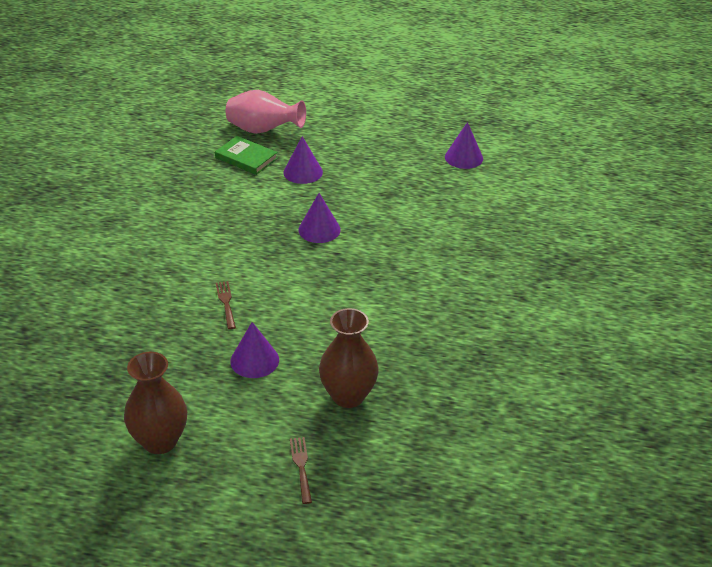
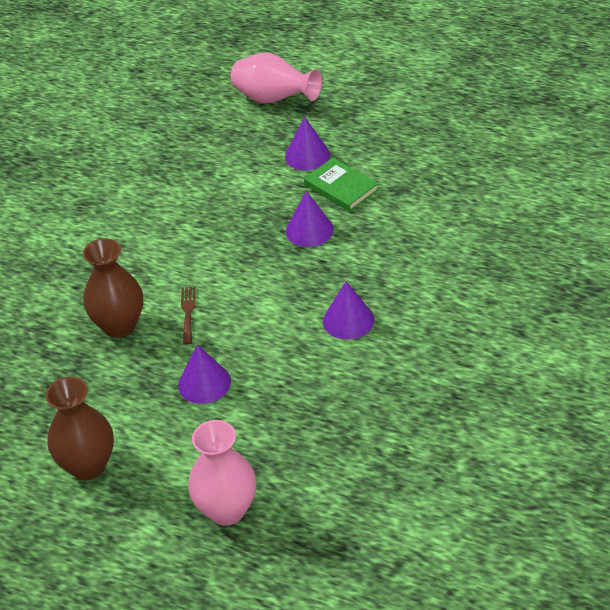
camera: 15 degrees right, 5 degrees up
green book [215,136,278,175] -> green book moved to [304,157,378,212]
brown fork [290,437,312,504] -> pink vase [188,420,256,526]
brown vase [319,308,379,408] -> brown vase moved to [83,238,143,338]
purple cone [445,122,483,169] -> purple cone moved to [323,281,374,340]

